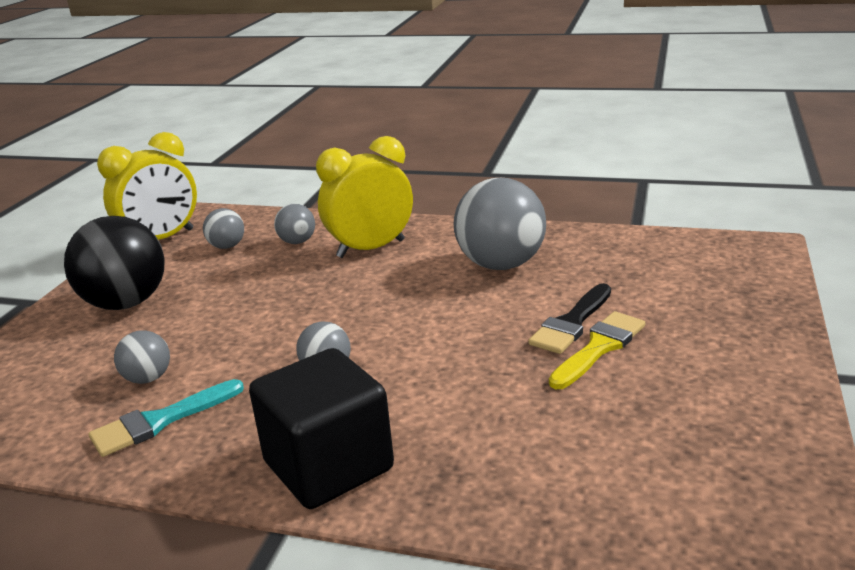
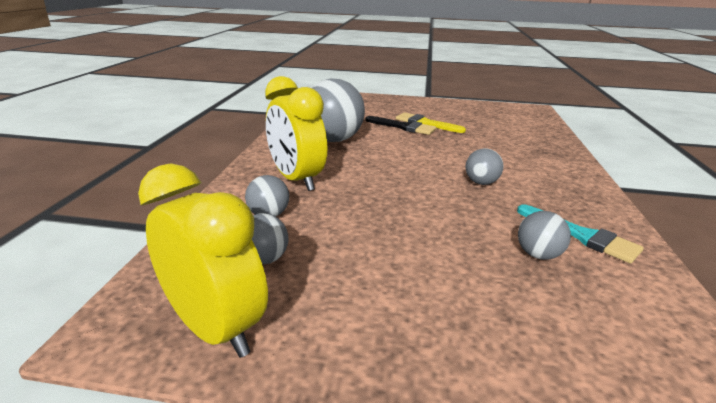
camera: 100 degrees left, 0 degrees up
black ball [64,216,165,310] -> none
black cube [249,348,394,509] -> none

